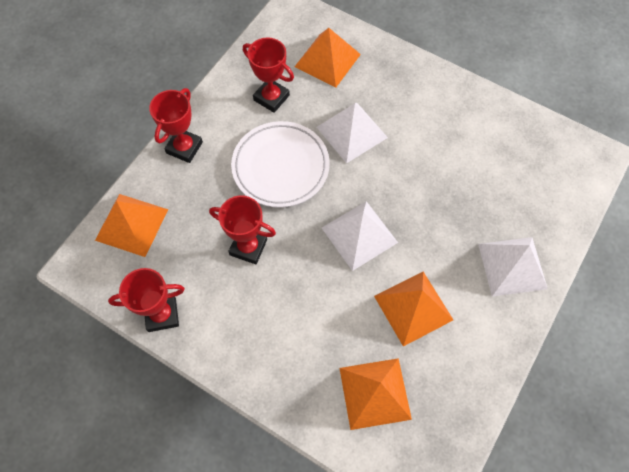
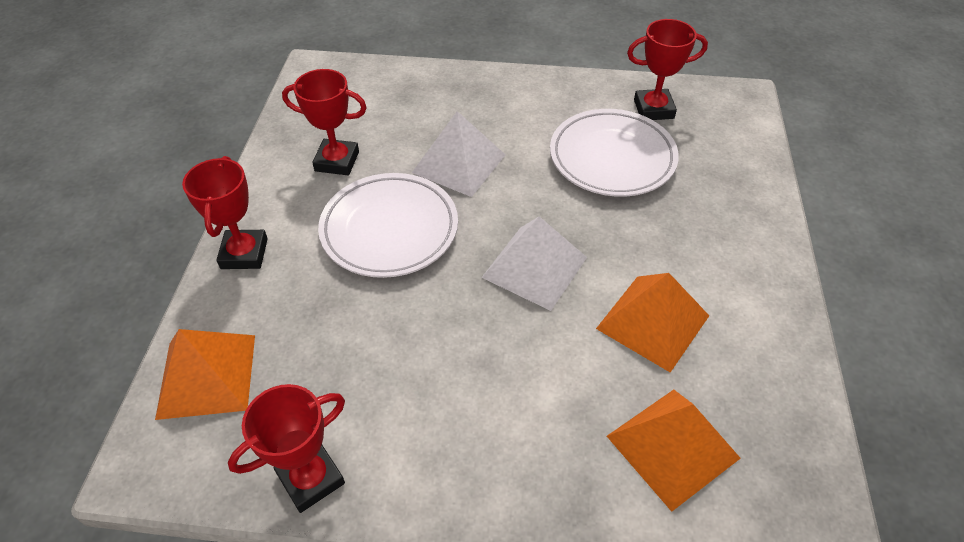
camera: 25 degrees left, 15 degrees down
red trophy [209,196,276,264] -> red trophy moved to [627,19,708,120]
orange pyramid [294,28,361,88] -> none
white pyramid [478,237,548,297] -> none
none -> white plate [550,109,679,197]

